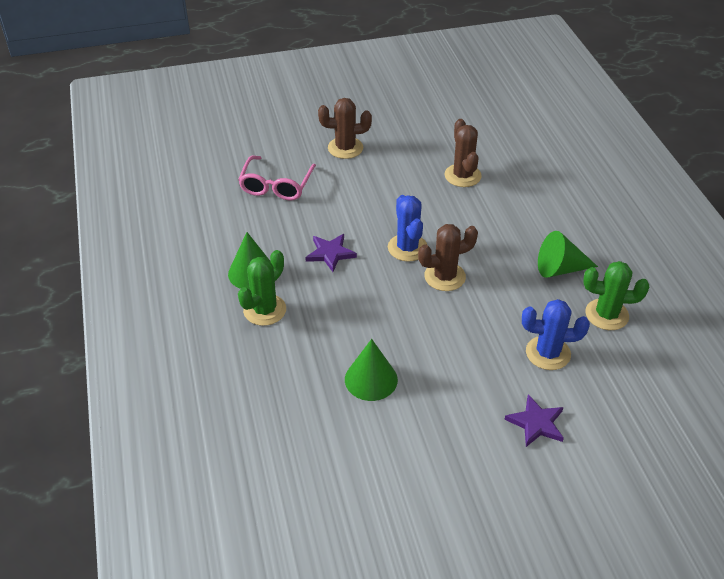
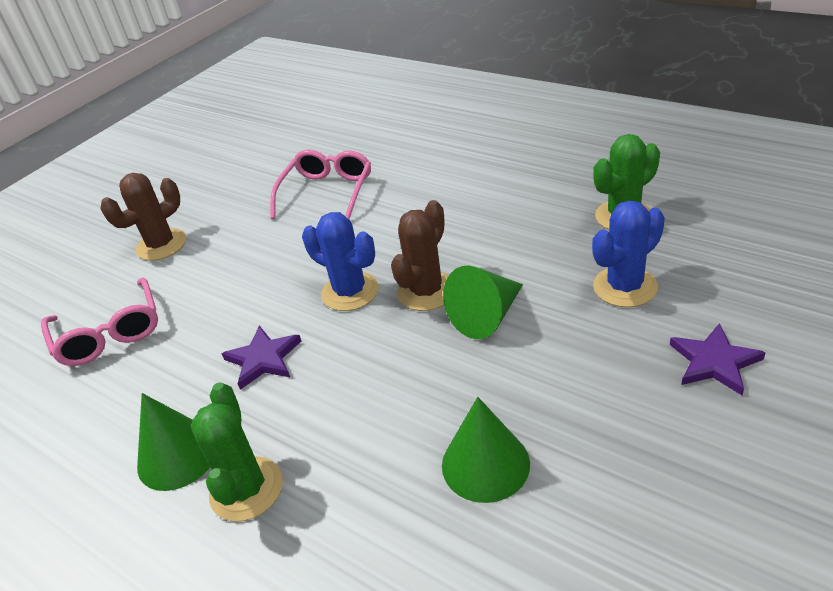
camera: 35 degrees left, 5 degrees down
brown cactus [444,119,482,187] -> pink glasses [270,149,371,219]
green cone [538,231,598,278] -> green cone moved to [443,265,523,339]

